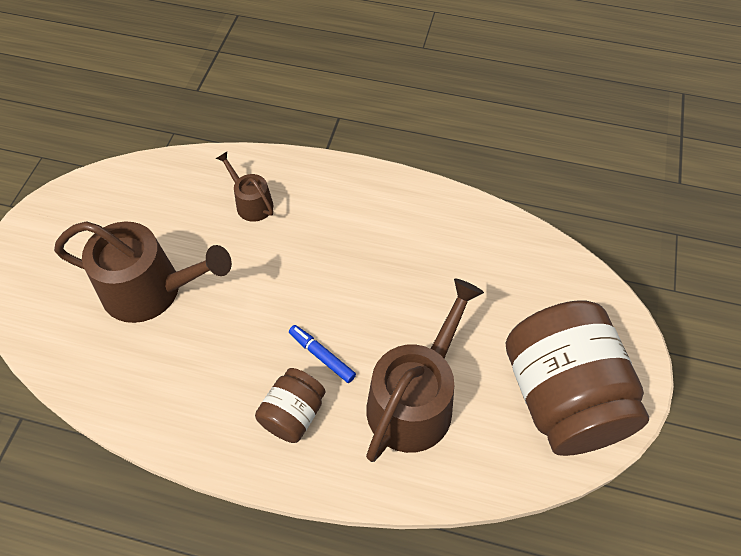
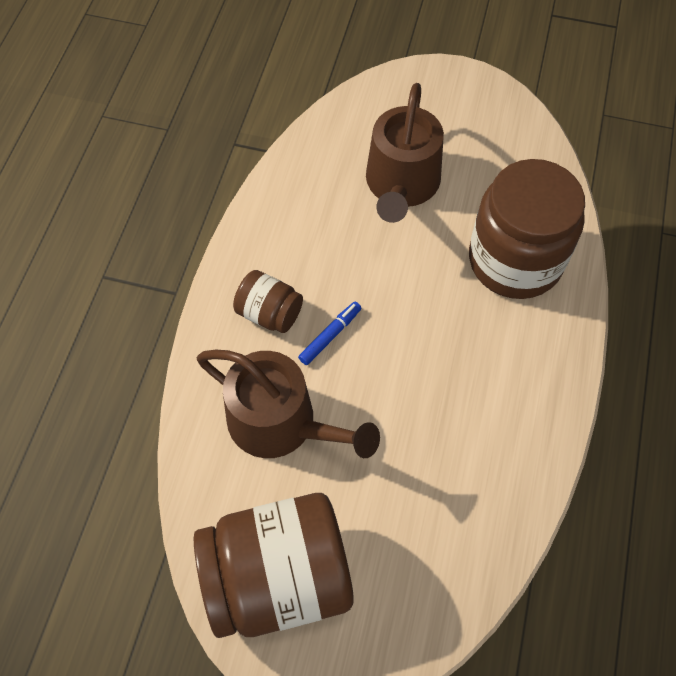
camera: 90 degrees right, 5 degrees up
brown watering can [216,152,273,222] -> brown jar [469,159,585,299]

